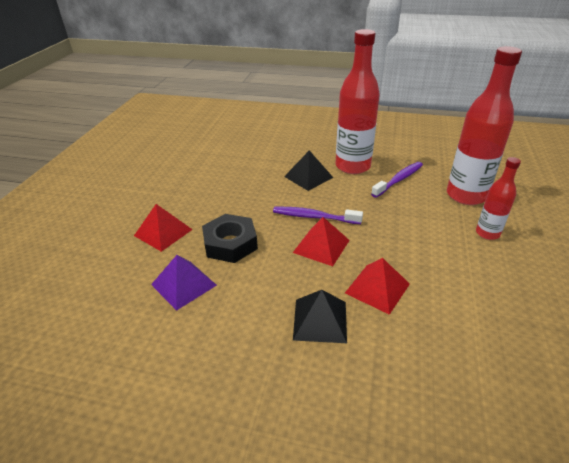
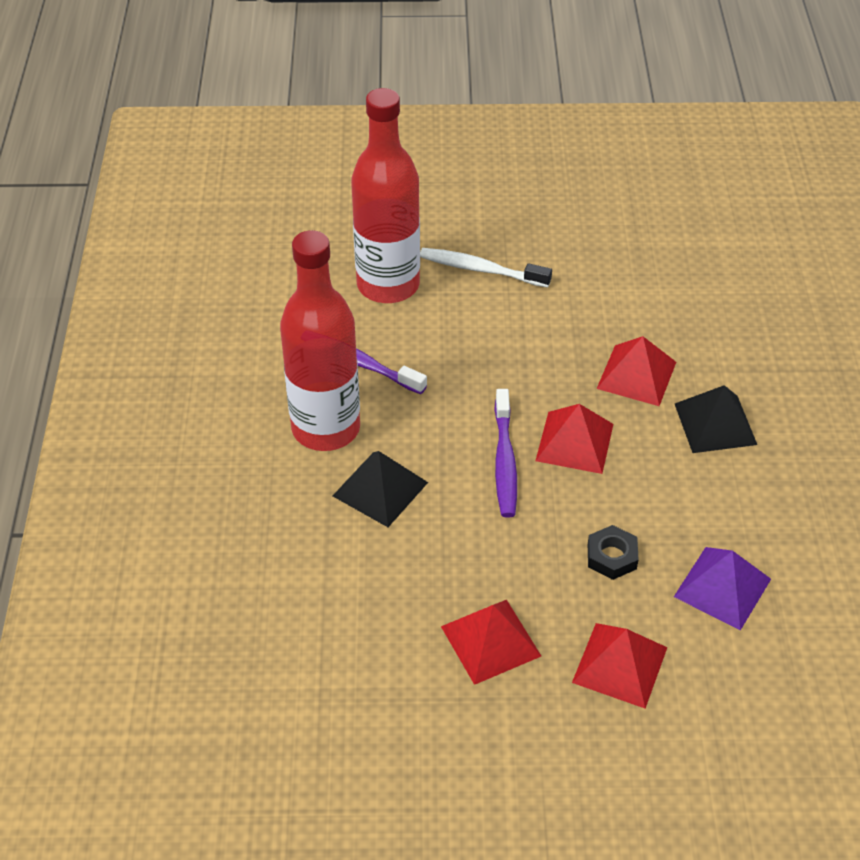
camera: 105 degrees left, 10 degrees up
black nut [202,214,258,263] -> black nut [588,525,639,580], size x0.57
red bottle [476,157,521,240] -> white toothbrush [420,248,552,288]
none -> red pyramid [441,600,541,685]

